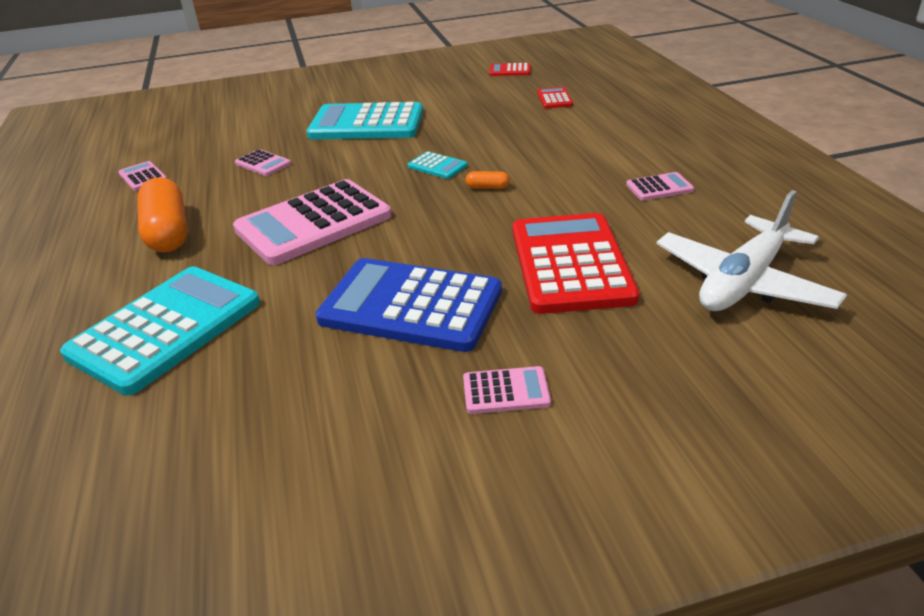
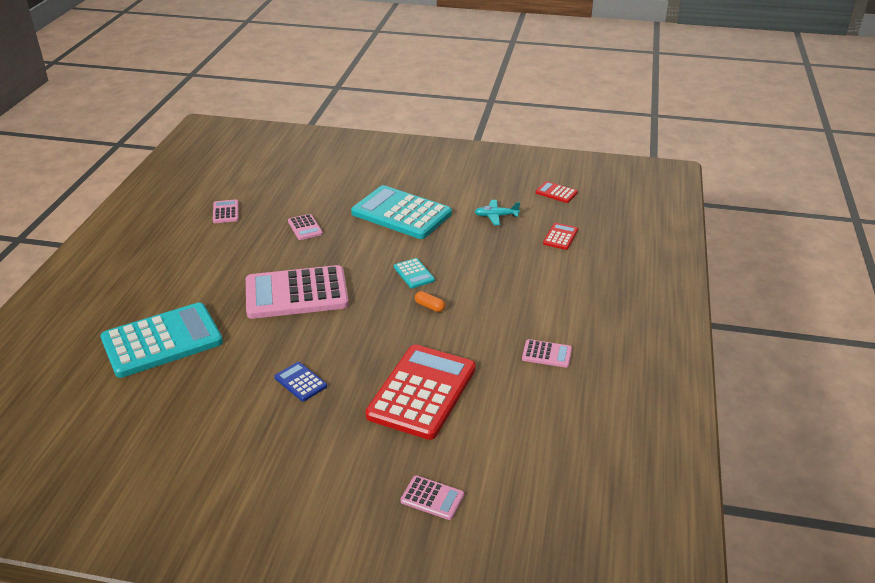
camera: 25 degrees right, 0 degrees up
orange capsule [137,177,188,253] -> none
blue calculator [316,258,502,352] -> blue calculator [275,362,327,401], size x0.43
pink calculator [463,366,551,414] -> pink calculator moved to [400,475,464,520]
white plane [657,190,847,311] -> none
none -> turquoise plane [475,200,520,225]

